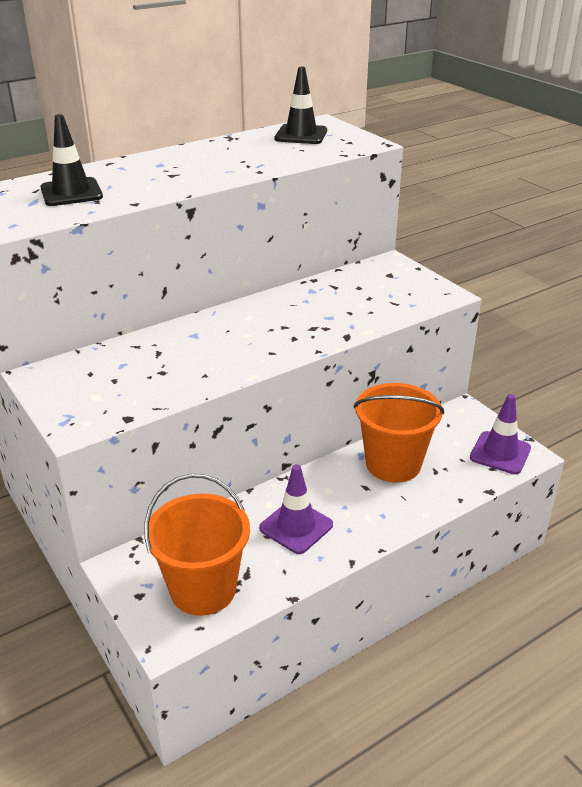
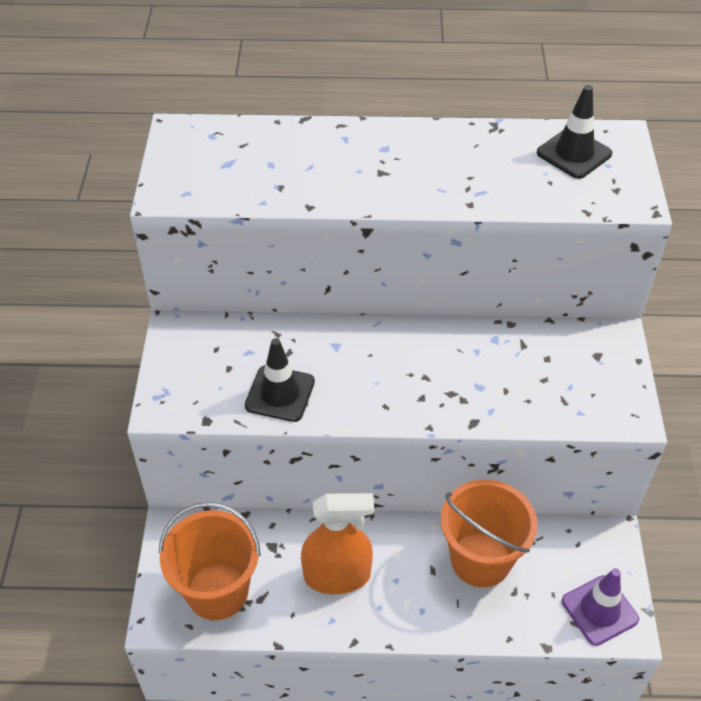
camera: 35 degrees right, 15 degrees up
black traffic cone [40,114,103,206] -> black traffic cone moved to [245,338,315,422]
purple traffic cone [259,464,333,554] -> orange spray bottle [301,493,374,594]

